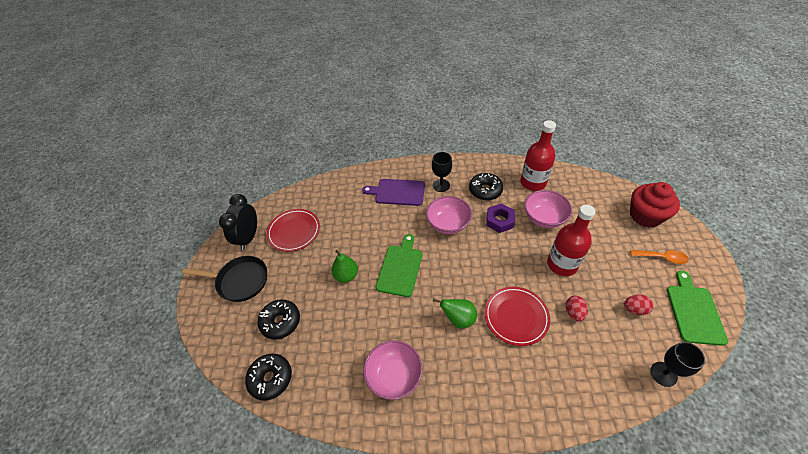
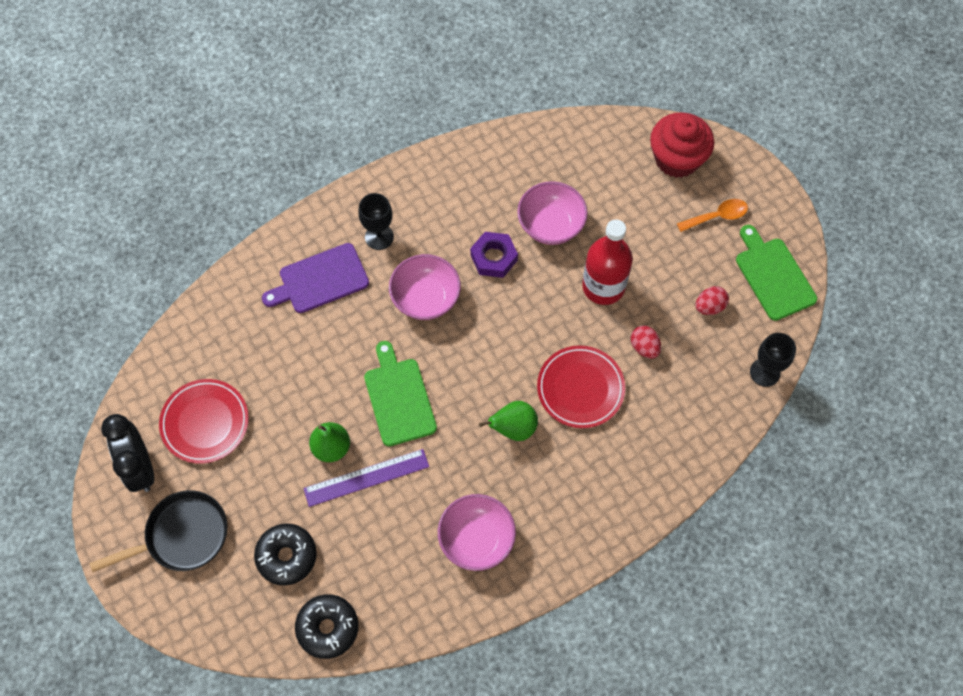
camera: 35 degrees left, 15 degrees up
black donut [469,173,503,200] -> none
red bottle [520,120,556,191] -> none
none -> purple ruler [303,449,429,507]

